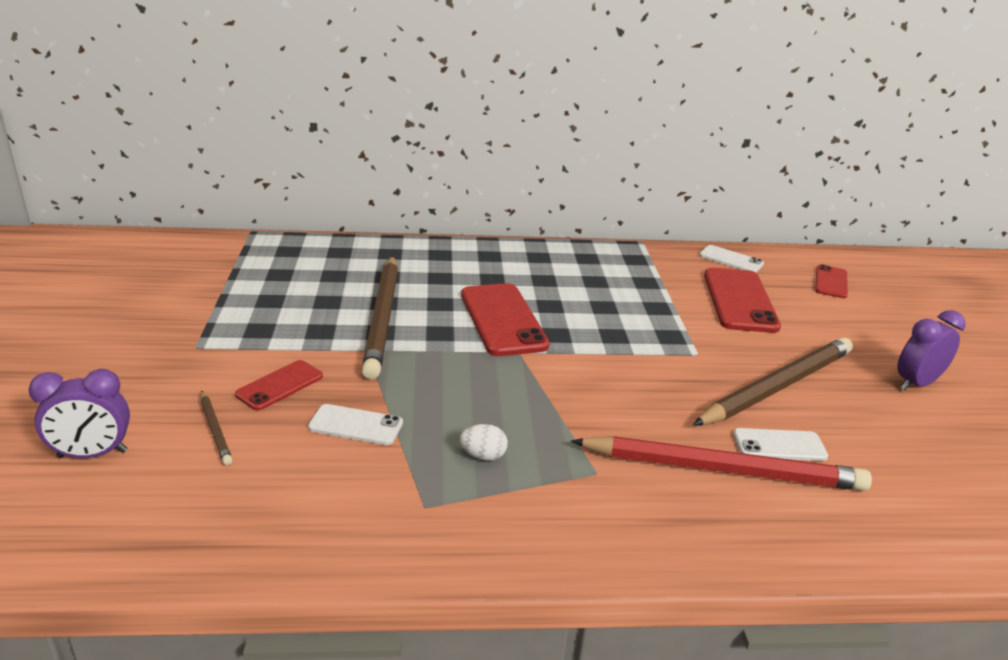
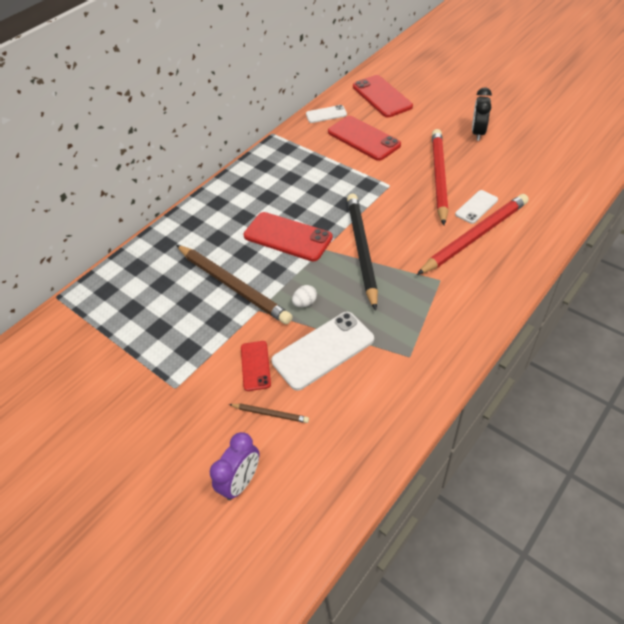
camera: 40 degrees left, 20 degrees up
white phone [308,404,403,445] -> white phone [272,312,374,391], size x1.79
white egg [460,424,508,461] -> white egg moved to [292,285,317,307]
brown pencil [692,337,853,426] -> red pencil [432,129,448,225]
red phone [815,264,848,298] -> red phone [353,75,413,118], size x1.79
purple clock [897,310,966,391] -> black clock [472,87,492,141]
none -> black pencil [347,194,378,311]

